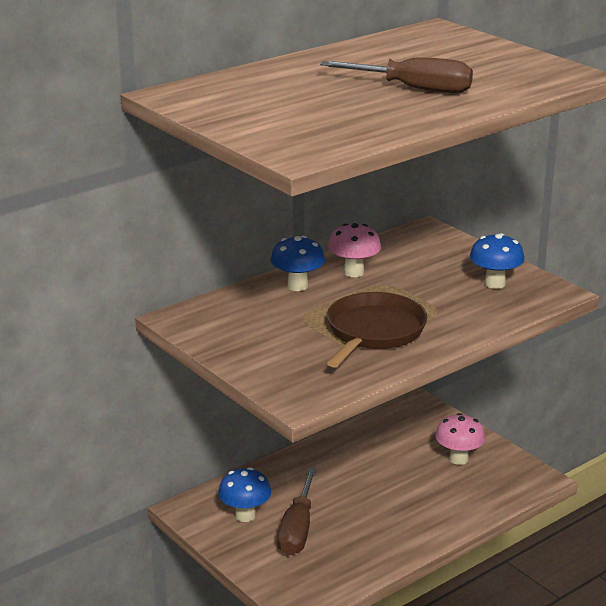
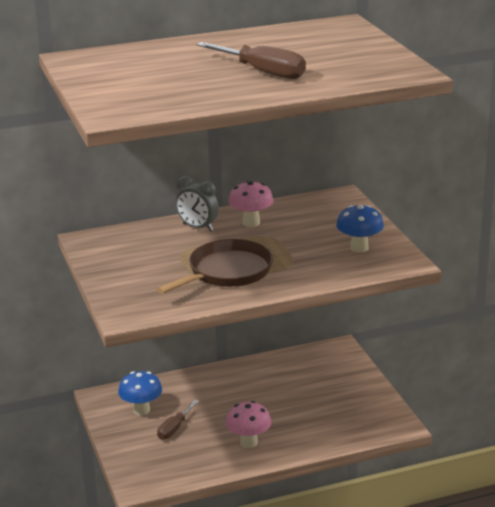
camera: 20 degrees right, 0 degrees up
blue mushroom [271,236,325,291] -> grey clock [175,176,219,231]
brown screwdriver [277,468,316,555] -> brown screwdriver [157,400,199,440], size x0.61
pink mushroom [435,413,486,465] -> pink mushroom moved to [226,401,271,448]

